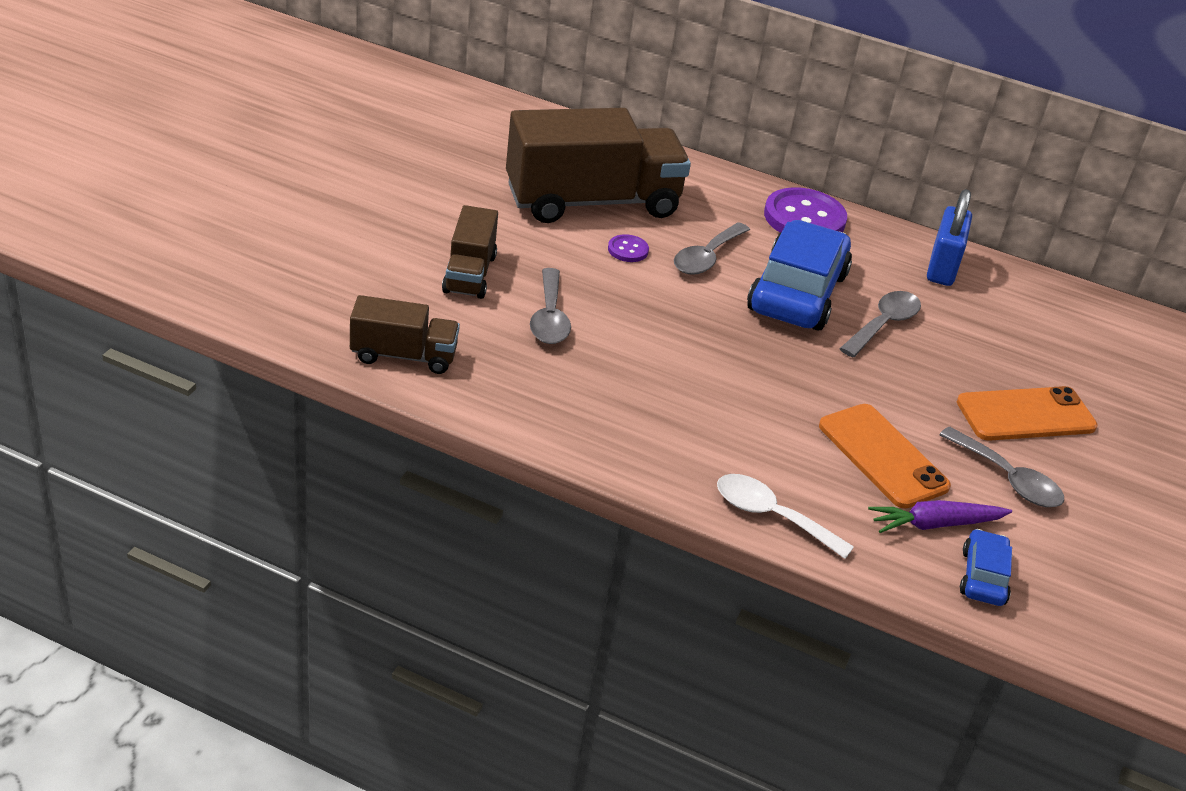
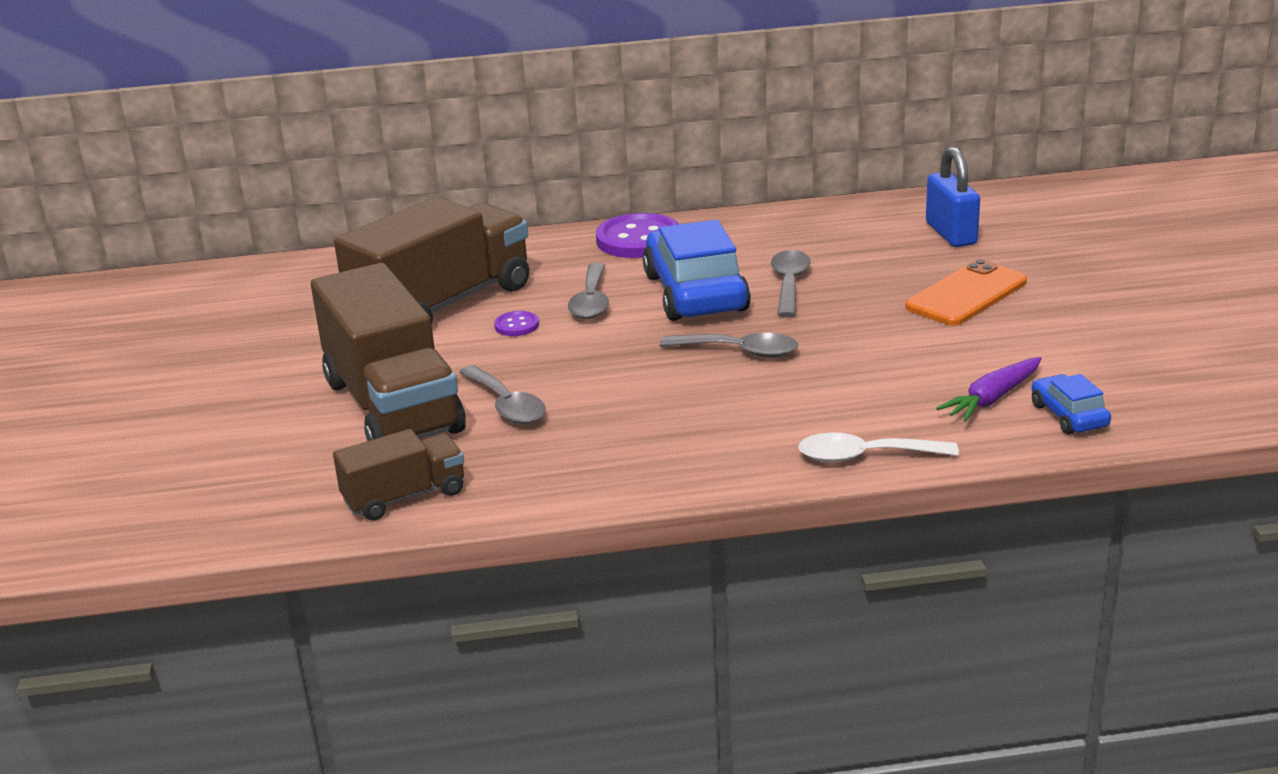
camera: 25 degrees left, 10 degrees down
brown truck [442,205,498,299] -> brown truck [311,263,466,441], size x1.94
orange phone [819,404,951,508] -> none
blue padlock [927,189,972,286] -> blue padlock moved to [926,147,980,247]
grey spoon [939,427,1064,507] -> grey spoon moved to [660,332,798,358]

